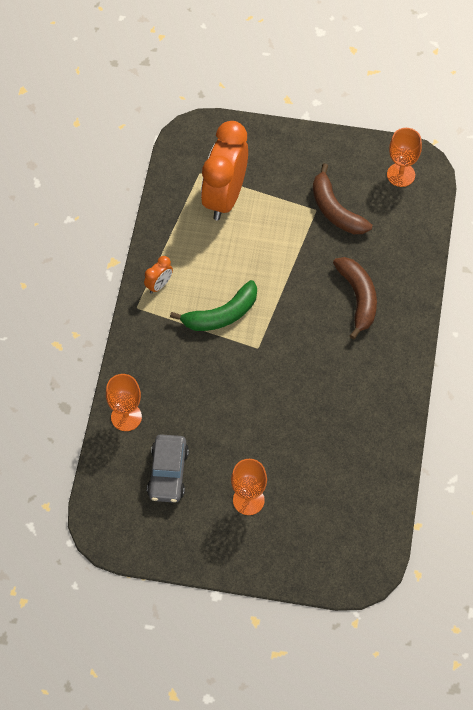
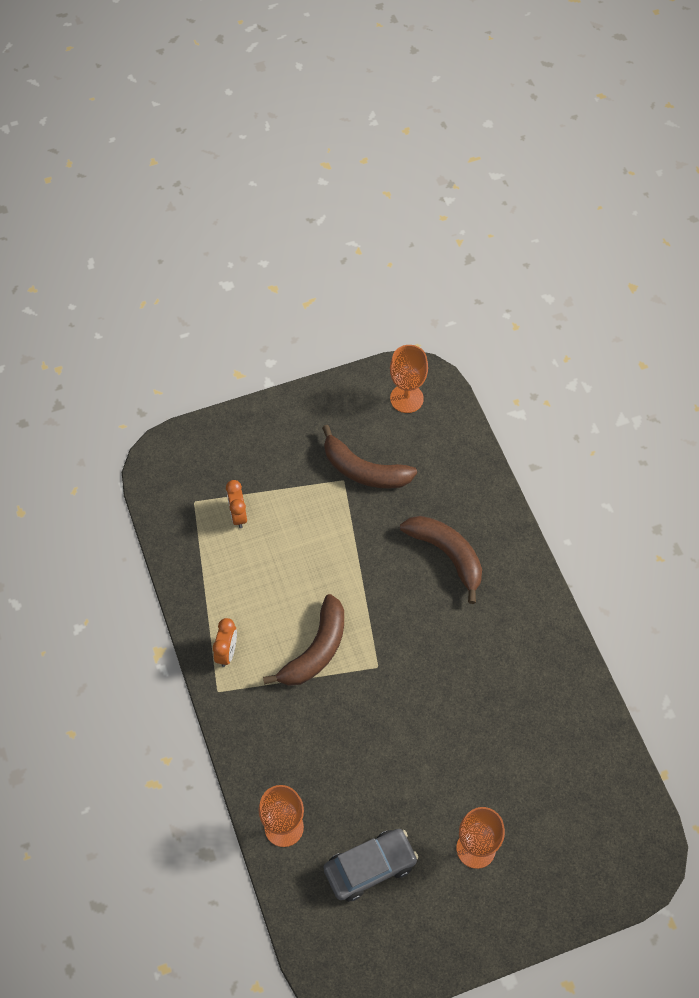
camera: 30 degrees left, 0 degrees up
grey car [147,434,189,503] -> grey car turned 90 degrees counterclockwise [324,829,418,902]
green banana [170,280,257,331] -> brown banana [263,594,344,686]
orange clock [201,121,248,221] -> orange clock [226,480,247,528], size x0.42

